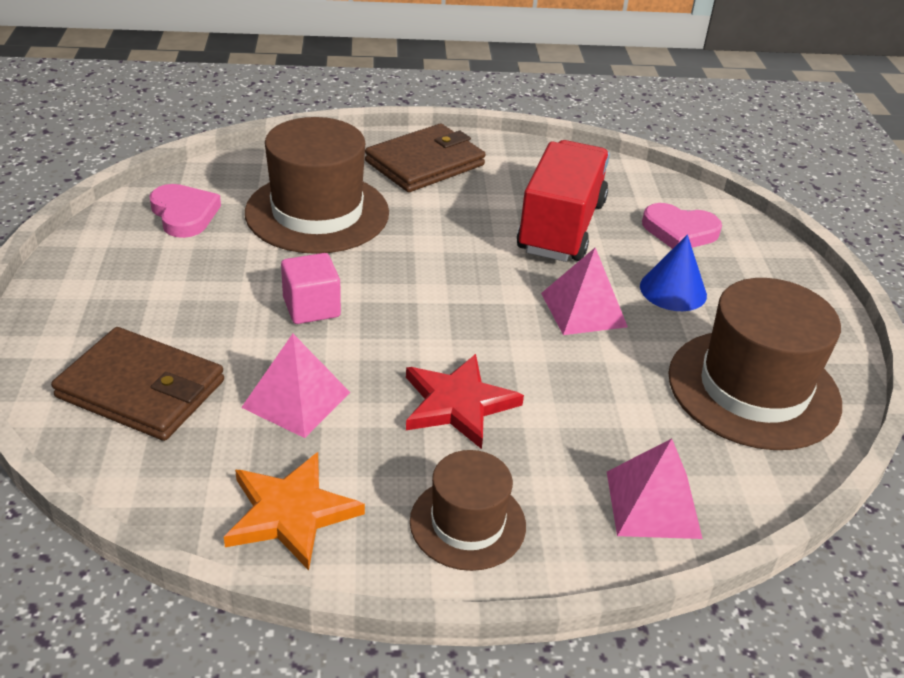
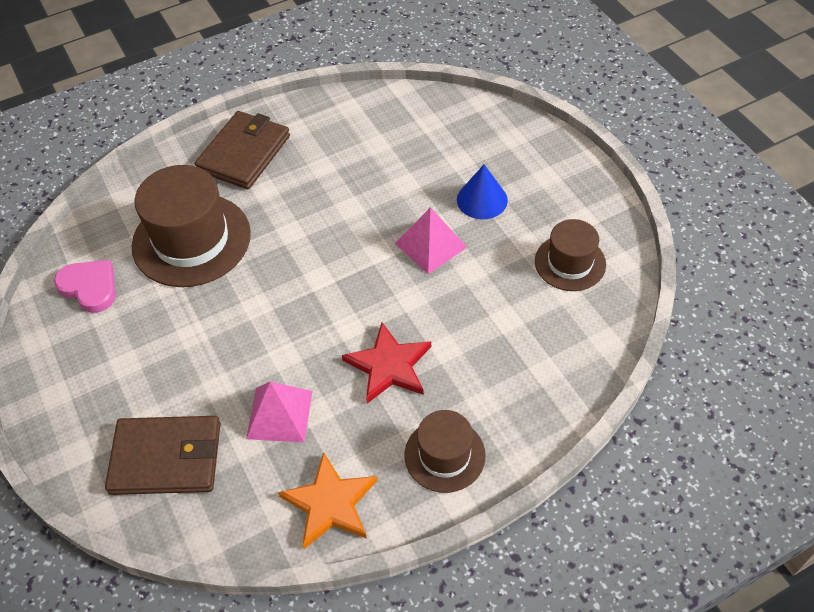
camera: 20 degrees left, 15 degrees up
pink cube [281,253,341,324] -> none
red truck [517,140,610,262] -> none
pink pyramid [607,439,703,539] -> none
pink heart [642,203,722,249] -> none
brown hat [668,278,842,450] -> brown hat [535,219,606,291], size x0.58

